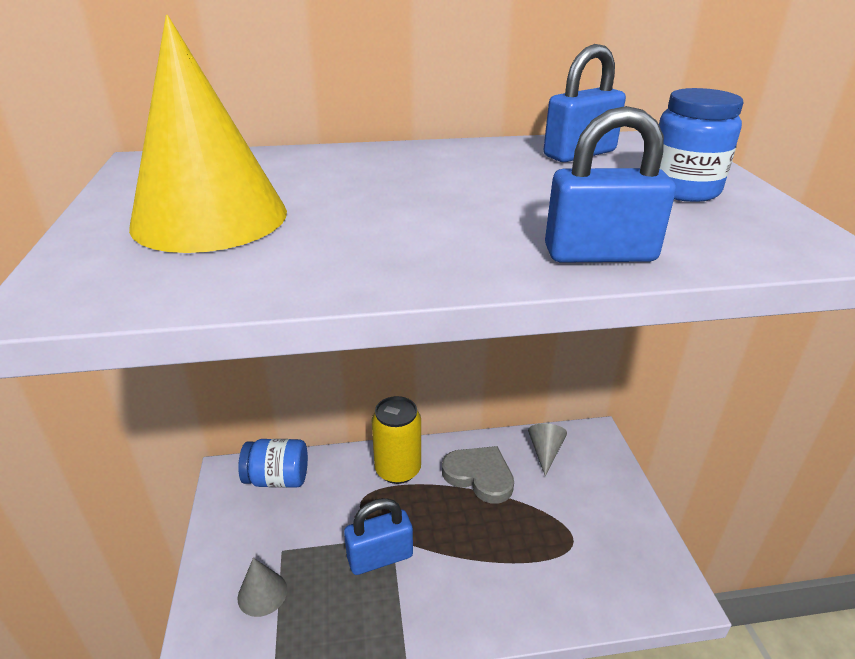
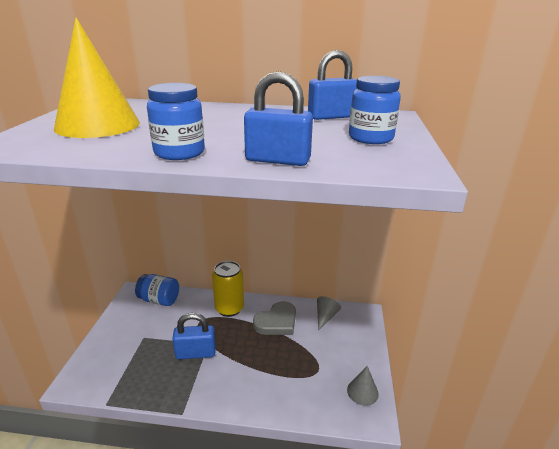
camera: 15 degrees right, 5 degrees down
grey cone [238,558,287,617] -> grey cone moved to [347,366,379,406]
grey heart [442,446,514,504] -> grey heart turned 90 degrees clockwise [253,301,296,335]
none -> blue jar [147,83,205,160]

